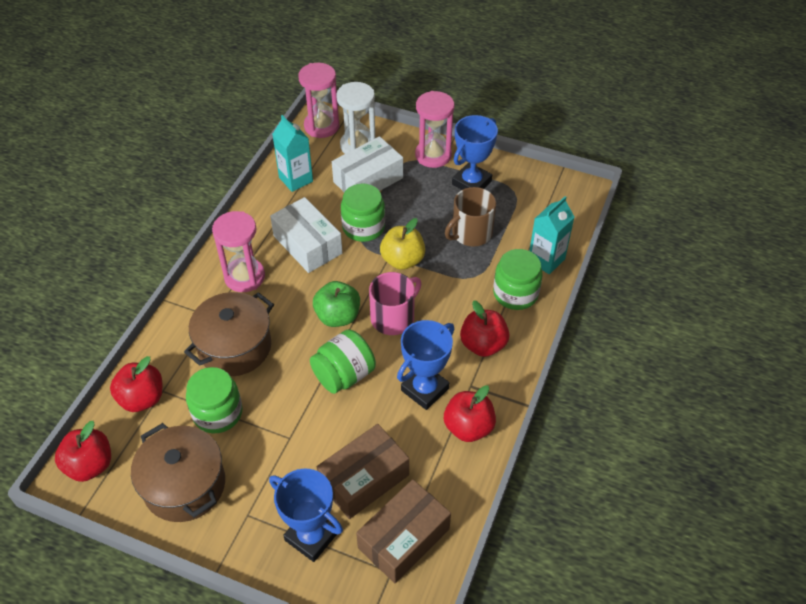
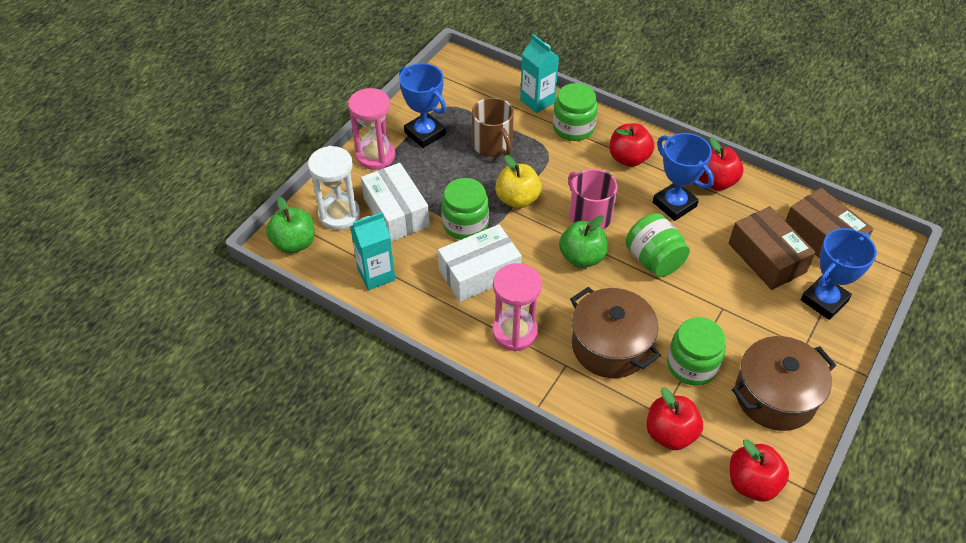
camera: 80 degrees left, 0 degrees up
pink hourglass [298,63,339,138] -> green apple [266,197,315,253]

